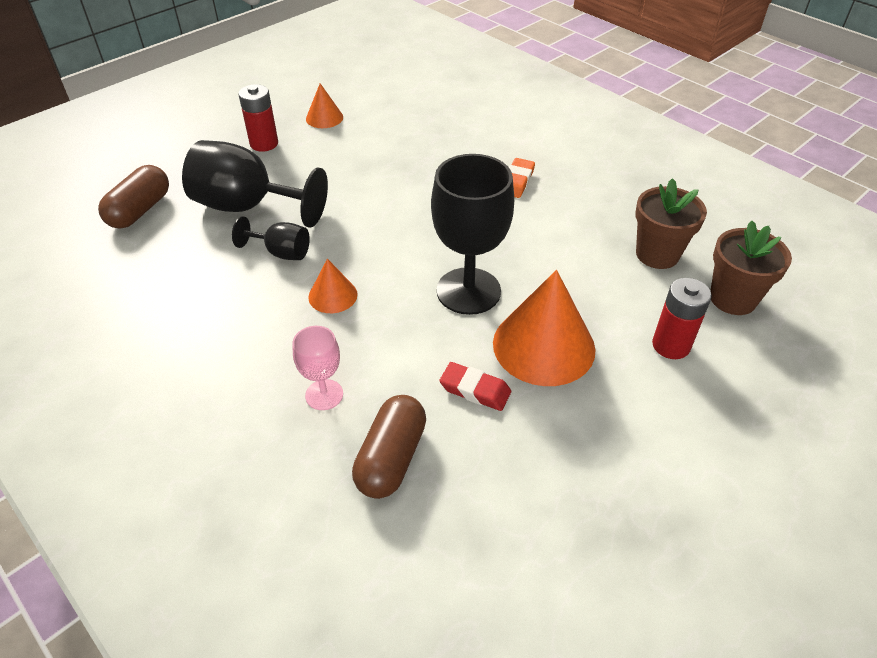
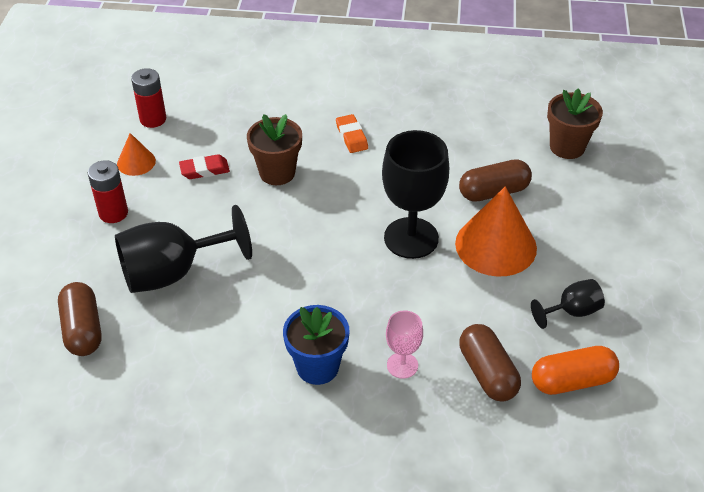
camera: 40 degrees left, 0 degrees up
black goblet [232,216,310,260] -> black goblet moved to [531,279,605,329]
orange cone [308,259,358,313] -> none
red eraser [439,362,511,411] -> red eraser moved to [179,154,230,179]
brown flower pot [635,178,707,269] -> brown flower pot moved to [247,114,302,185]
red battery [652,278,712,359] -> red battery moved to [131,68,166,128]
none -> blue flower pot [283,305,350,385]
none -> brown capsule [459,159,532,202]
none -> orange capsule [532,346,619,395]

